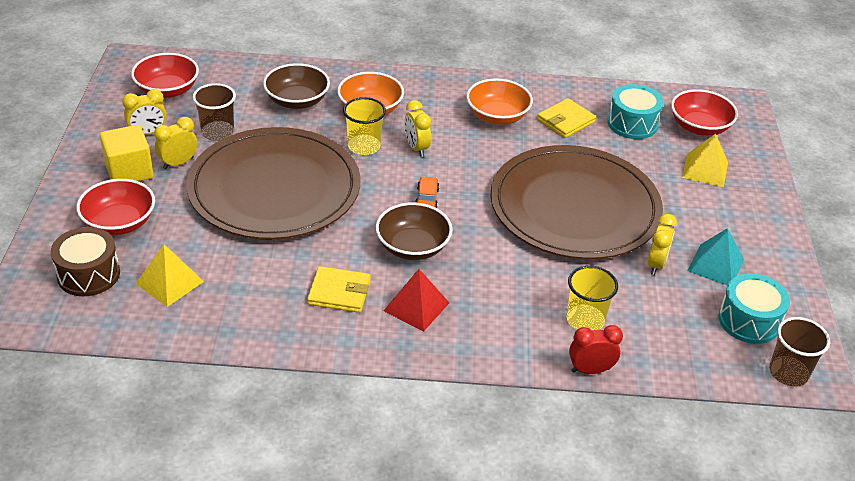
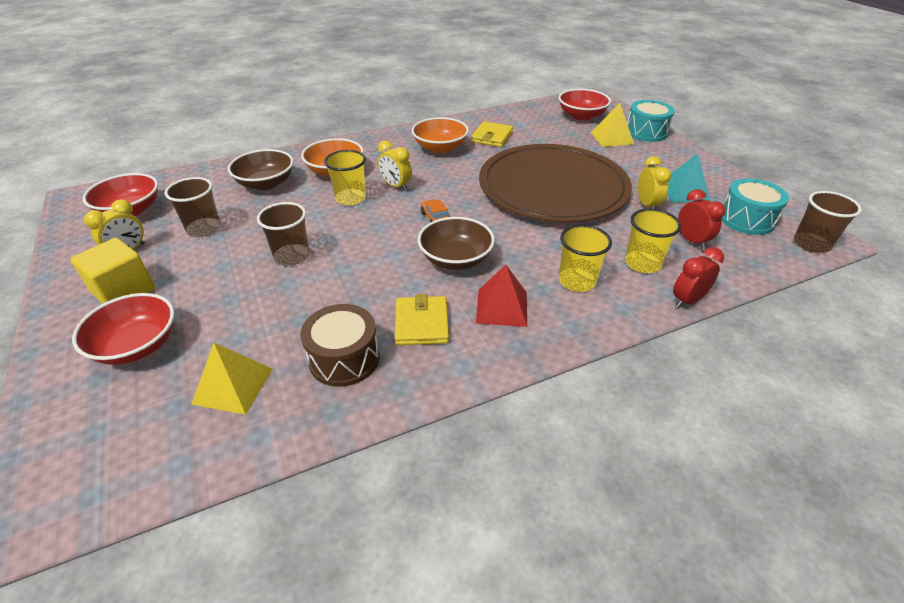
camera: 25 degrees left, 0 degrees up
brown drum [51,227,120,296] -> brown drum moved to [301,304,380,387]
yellow clock [154,117,197,169] -> none
brown plate [187,127,361,240] -> brown cup [257,202,310,266]
yellow wallet [307,266,371,313] -> yellow wallet turned 75 degrees counterclockwise [395,294,449,345]
turquoise drum [607,84,664,139] -> turquoise drum moved to [627,100,675,142]
none -> yellow cup [559,225,612,292]
none -> red clock [678,189,726,249]

